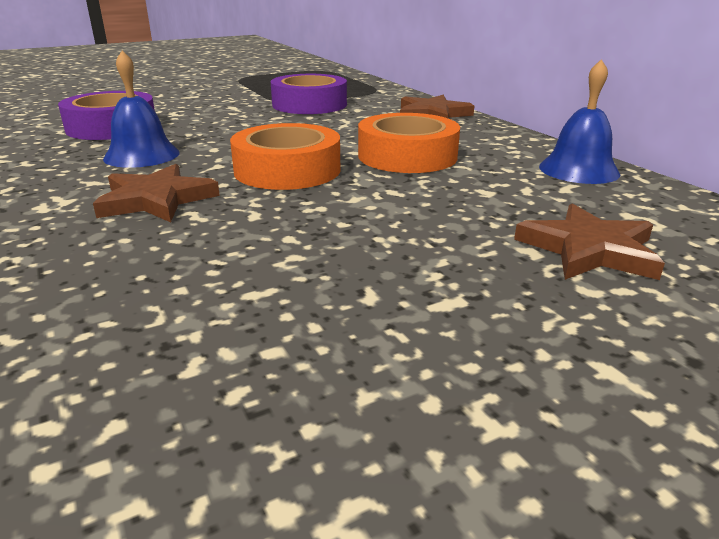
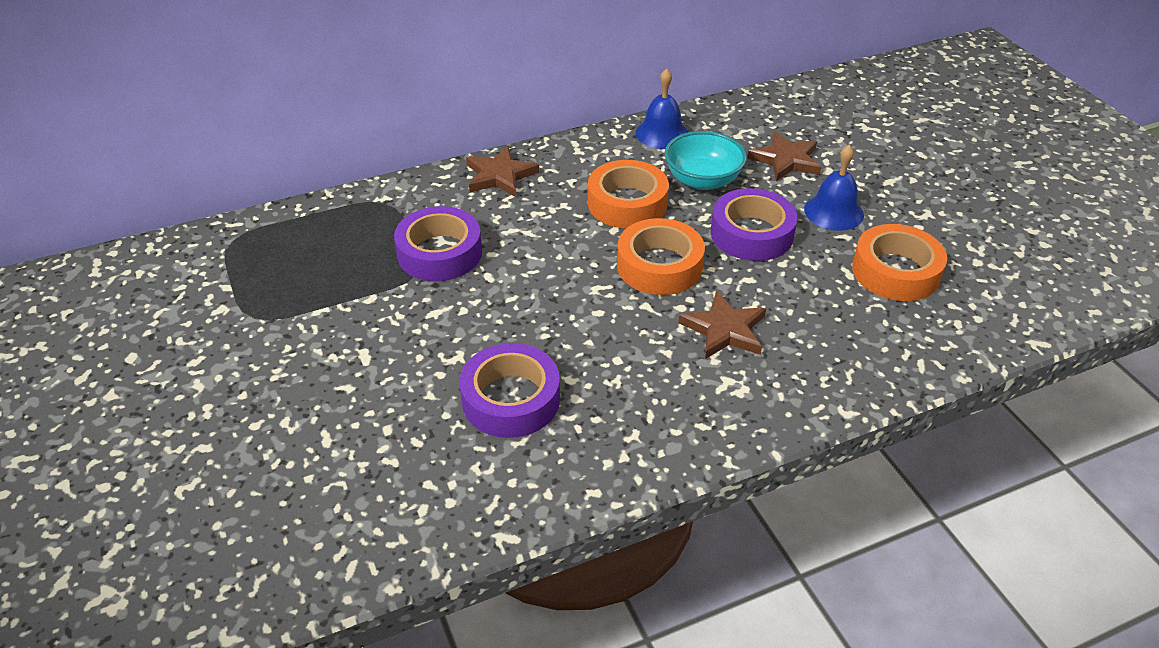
camera: 85 degrees left, 15 degrees up
blue bell [103,51,180,168] -> blue bell moved to [804,145,864,231]
none -> turquoise bowl [664,131,747,190]
none -> purple tape [711,188,797,261]
none -> orange tape [852,224,947,301]

